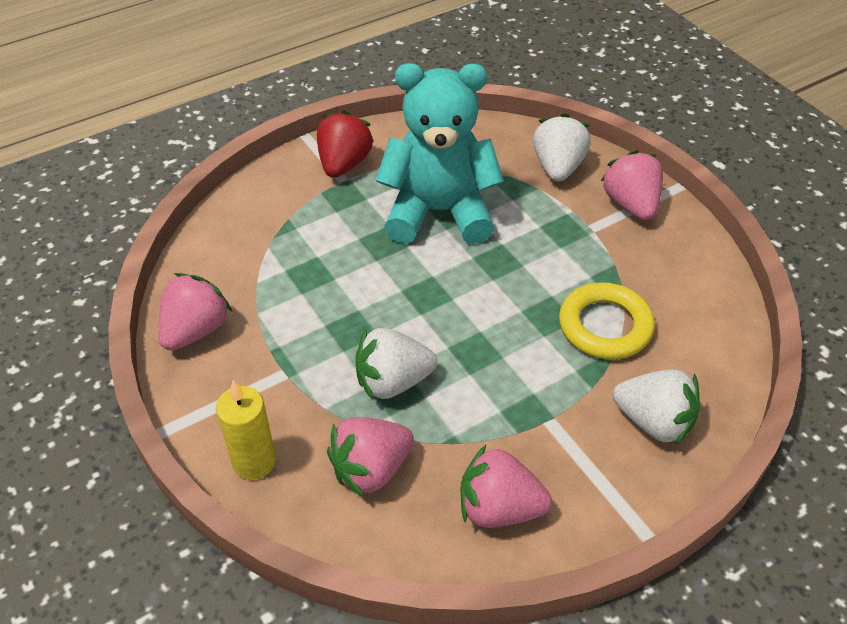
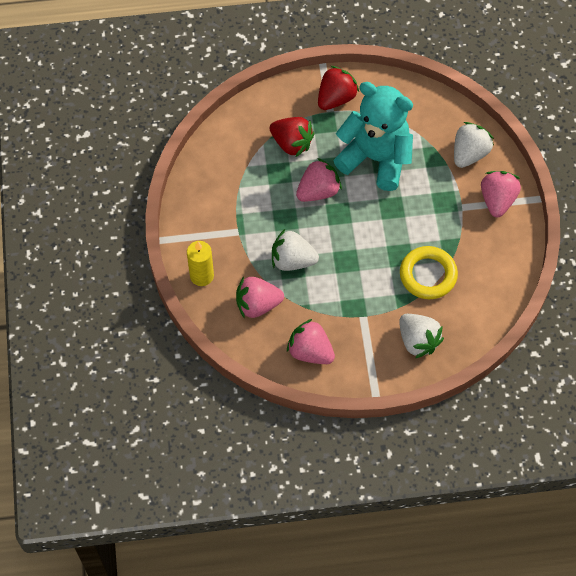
camera: 25 degrees right, 15 degrees up
pink strawberry [158,273,232,351] -> pink strawberry moved to [296,158,342,202]
none -> red strawberry [269,117,314,158]

